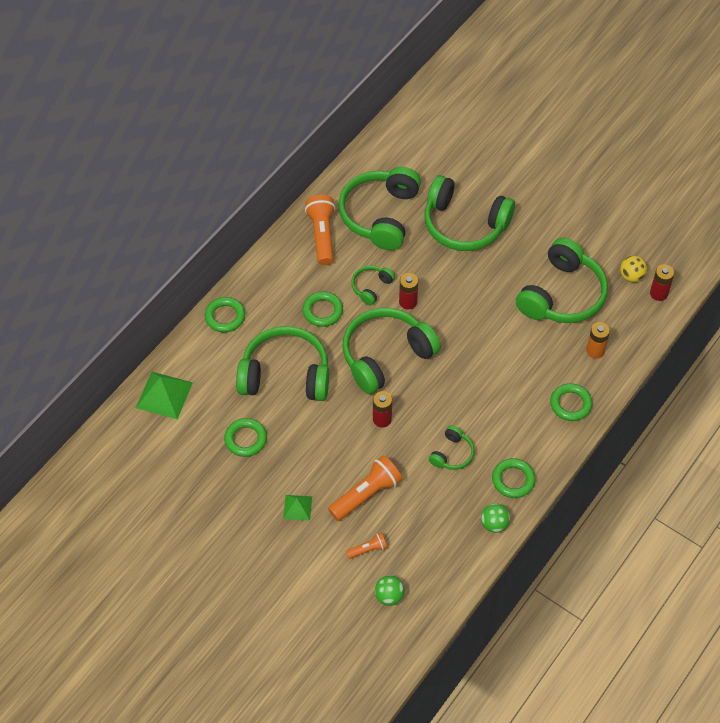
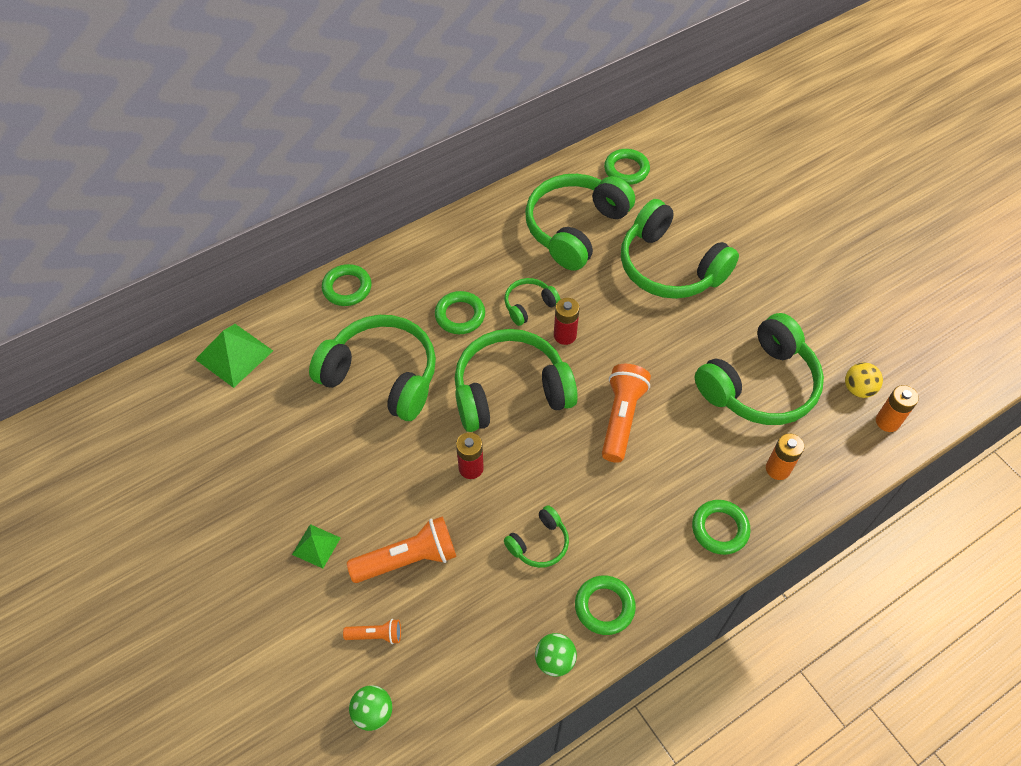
camera: 20 degrees right, 0 degrees up
green ring [224,418,267,457] -> green ring moved to [604,149,650,185]
orange flashlight [305,195,335,265] -> orange flashlight moved to [602,364,651,463]
red battery [650,264,674,301] -> orange battery [876,385,919,432]

